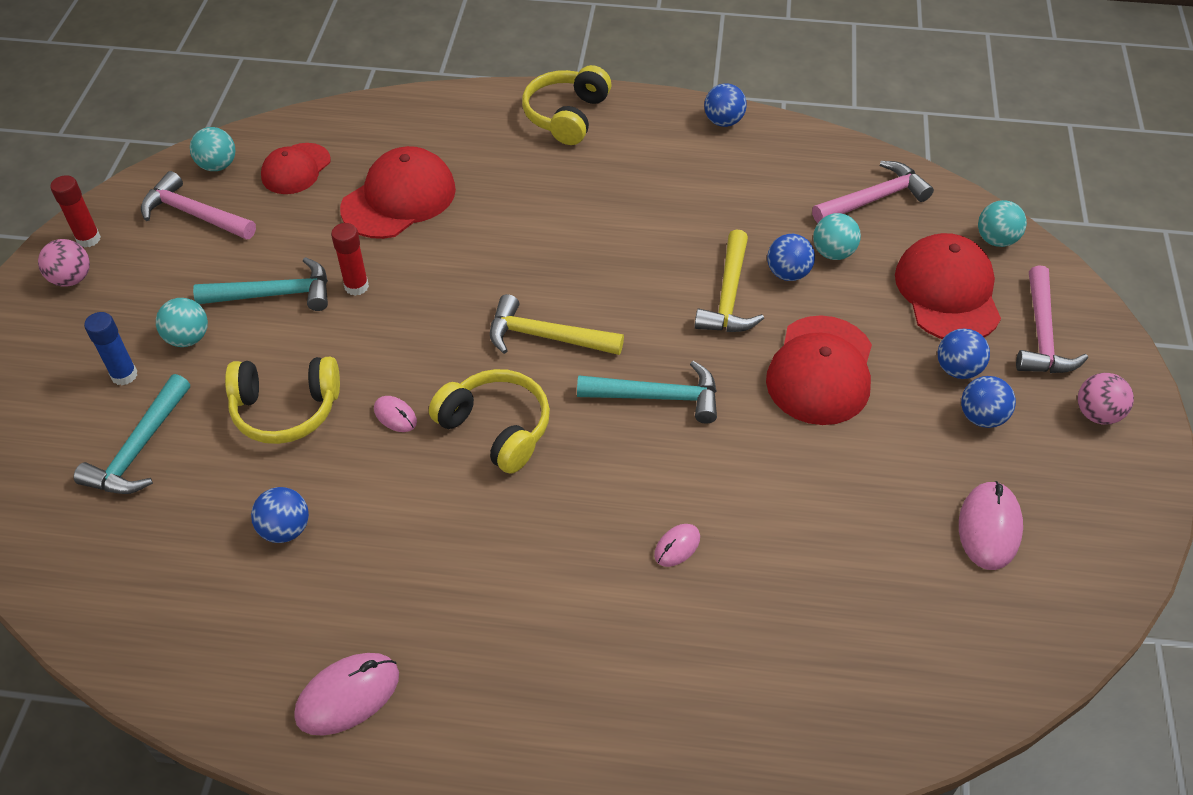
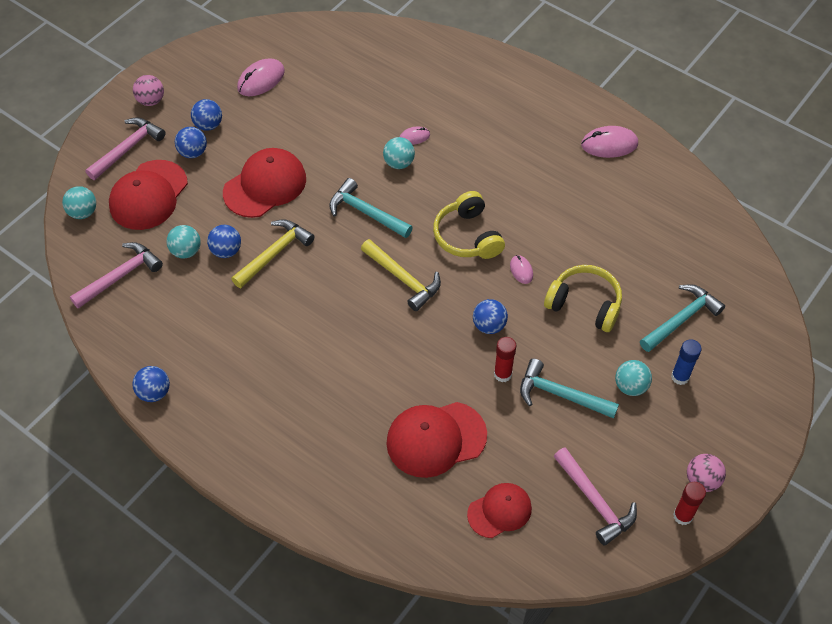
camera: 150 degrees left, 5 degrees up
turquoise ball [190,127,235,171] -> turquoise ball moved to [383,137,415,169]
blue ball [251,487,309,543] -> blue ball moved to [473,299,508,334]
yellow headphones [522,65,611,145] -> none
pink hammer [812,161,934,223] -> pink hammer turned 135 degrees clockwise [70,242,163,309]

